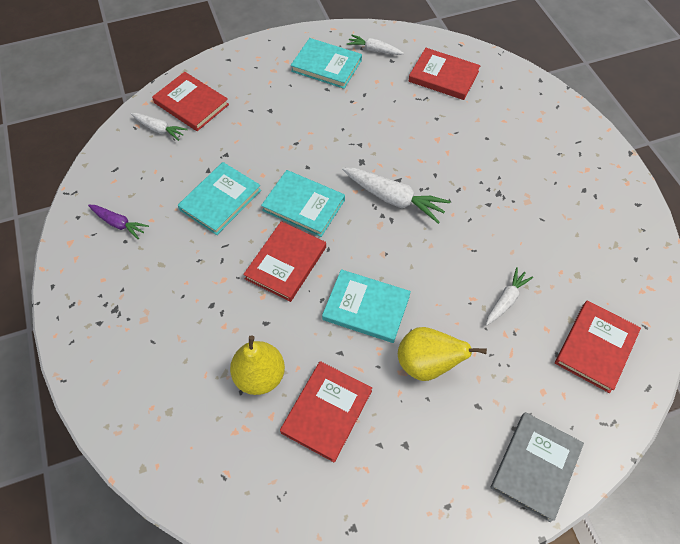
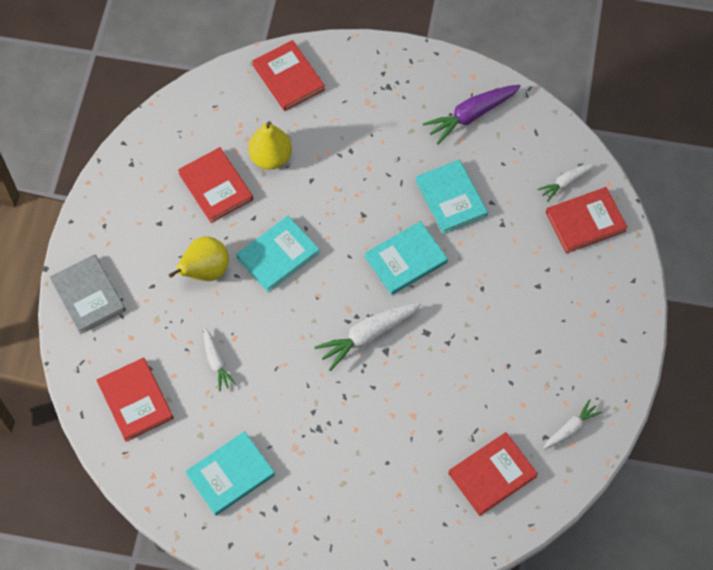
camera: 120 degrees right, 5 degrees up
purple carrot [88,205,149,240] -> purple carrot [423,85,521,145], size x1.67
red book [243,221,326,302] -> red book moved to [252,40,325,111]
turquoise book [291,38,362,89] -> turquoise book moved to [185,431,275,516]

